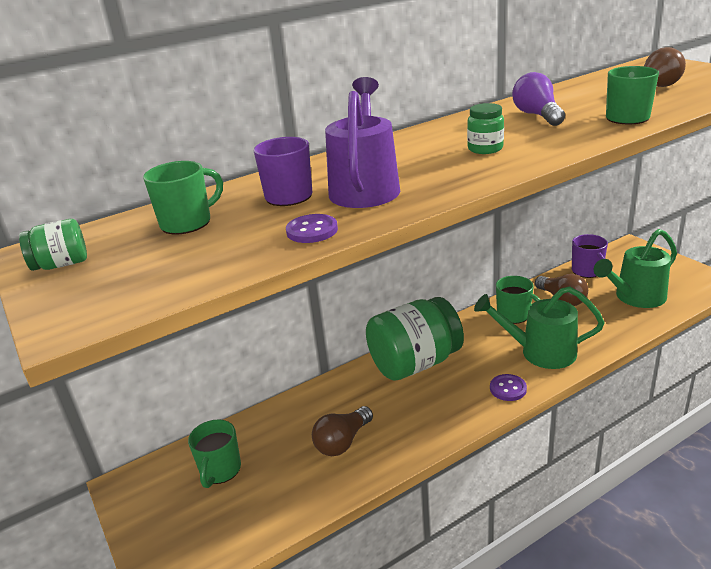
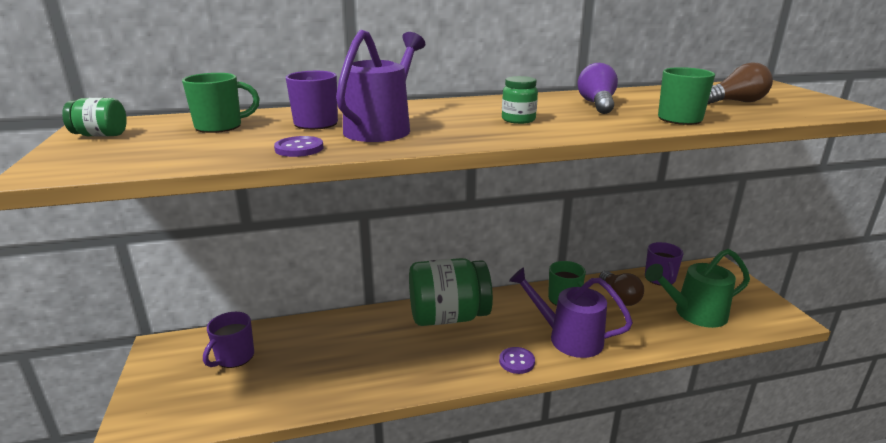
camera: 15 degrees right, 5 degrees down
green mug [188,420,241,488] -> purple mug [203,312,254,368]
brown light bulb [312,406,373,456] -> none
green watering can [474,286,605,369] -> purple watering can [509,267,633,358]

